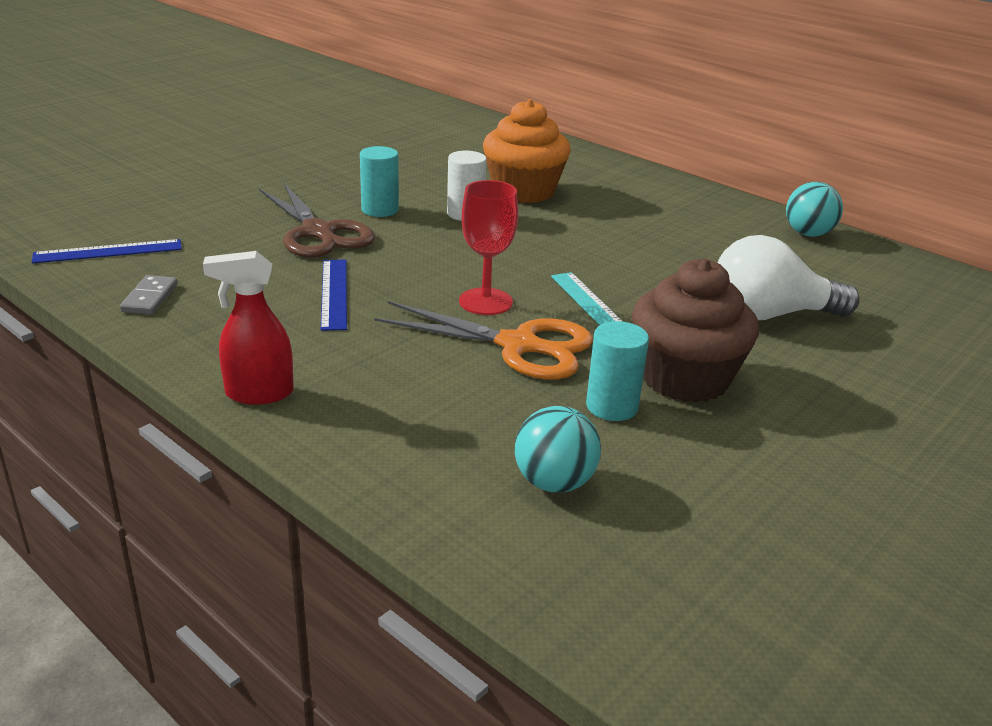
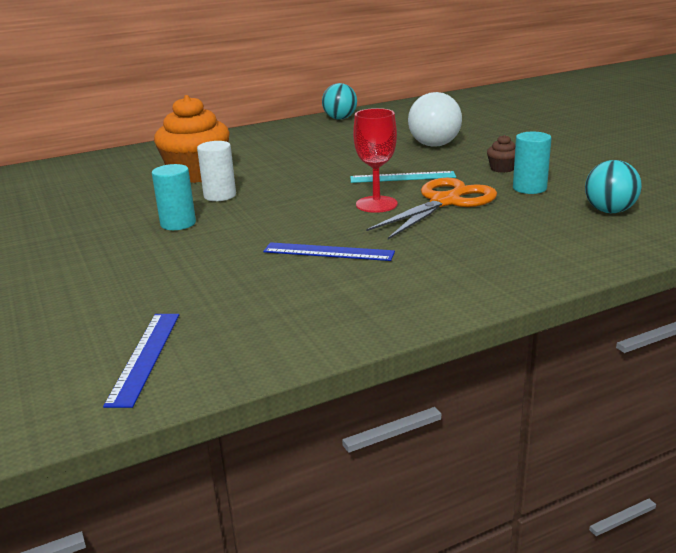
camera: 65 degrees left, 5 degrees down
grey domino [120,275,177,315] -> none
red spray bottle [203,251,294,405] -> none
brown scissors [259,183,375,258] -> none
brown cupcake [632,258,759,403] -> brown cupcake [487,135,515,173], size x0.43

